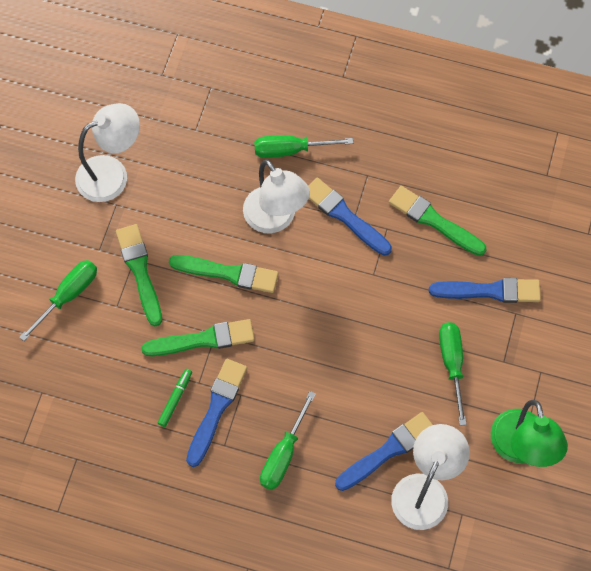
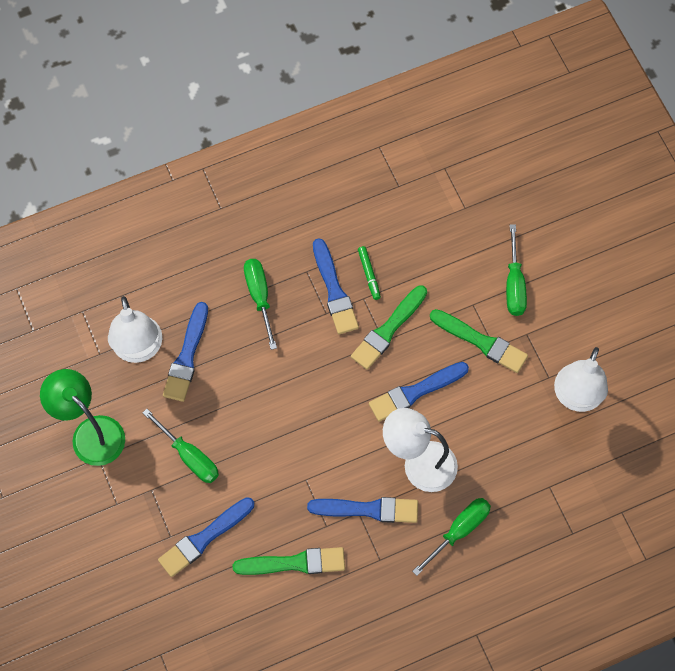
camera: 140 degrees right, 0 degrees up
green brush [169,255,279,293] -> blue brush [369,362,469,422]

